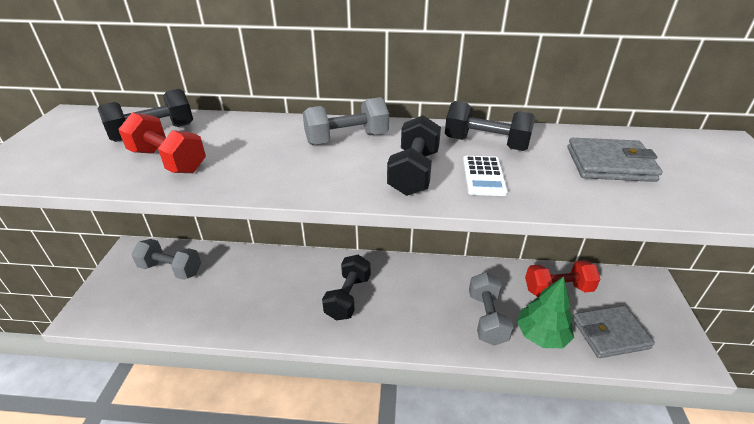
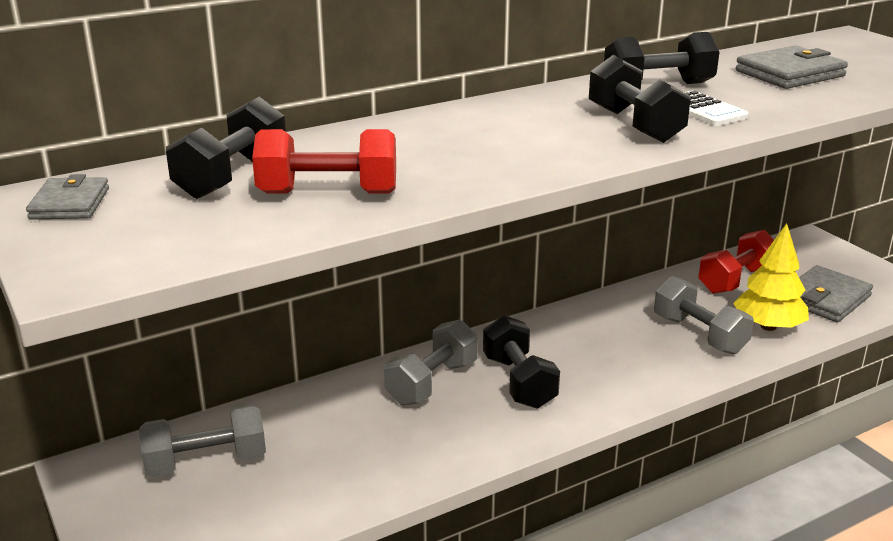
camera: 35 degrees left, 10 degrees down
grey dumbbell [303,97,389,145] -> grey dumbbell moved to [384,319,478,406]
green tree [517,276,574,348] -> yellow tree [733,223,809,331]
none -> grey wallet [26,174,109,220]

